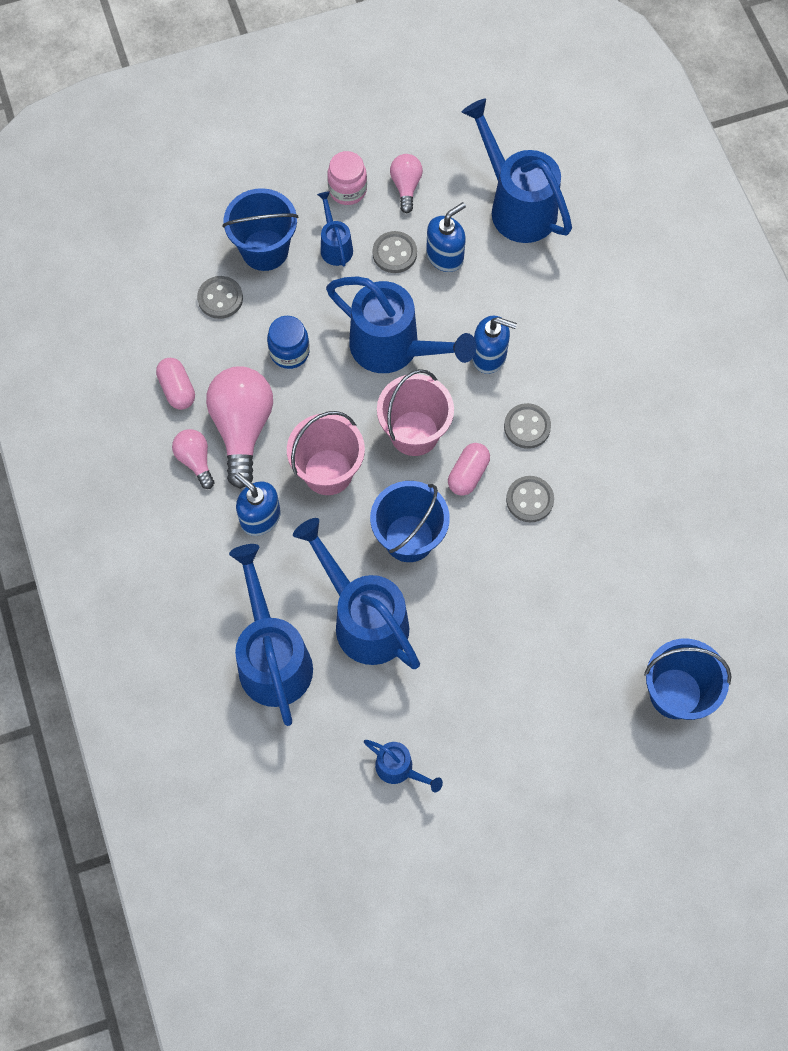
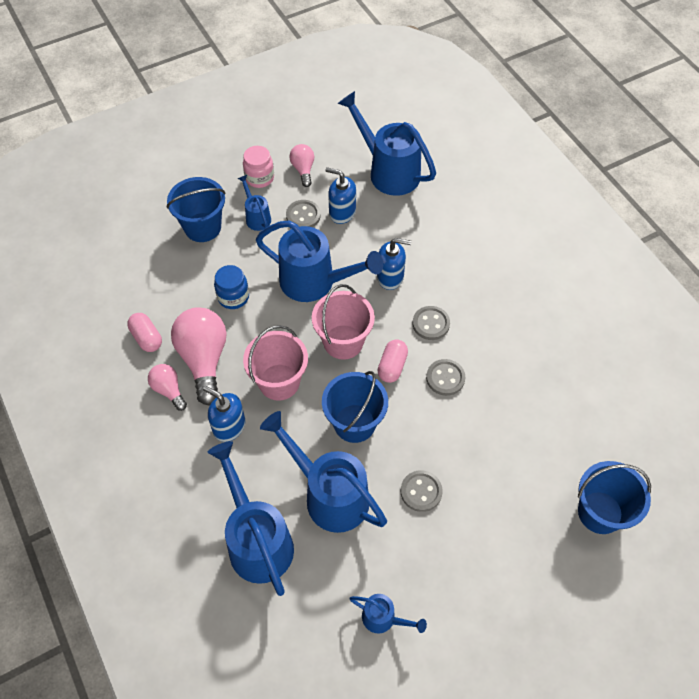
camera: 10 degrees left, 10 degrees down
grey button [197,276,243,319] -> grey button moved to [401,470,443,512]
blue soap dispenser [426,202,466,272] -> blue soap dispenser turned 105 degrees counterclockwise [326,167,356,224]

